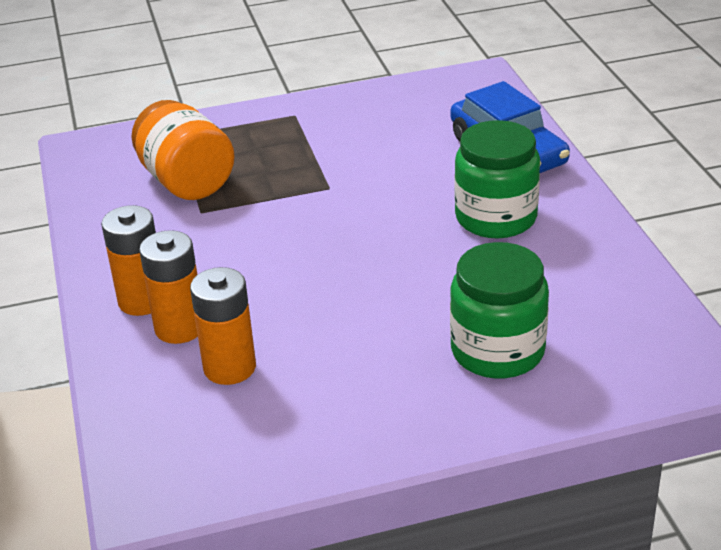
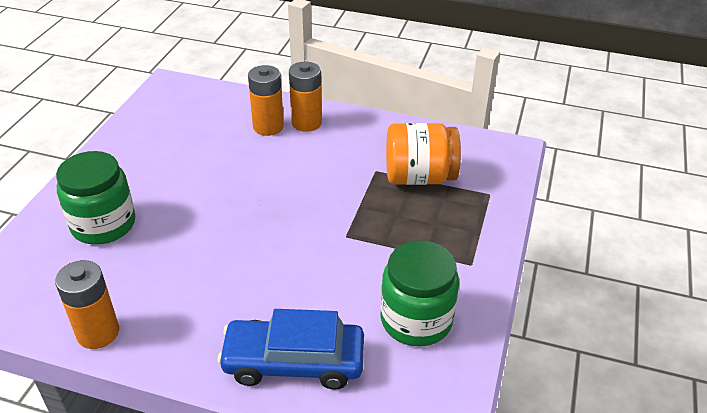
camera: 120 degrees right, 5 degrees up
orange battery [190,267,256,385] -> orange battery moved to [55,260,119,349]
green jar [455,120,540,238] -> green jar moved to [381,241,459,347]

